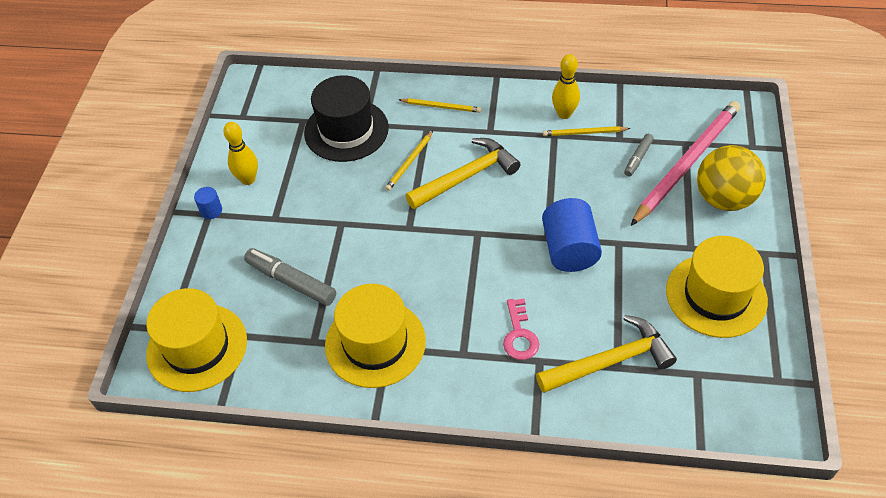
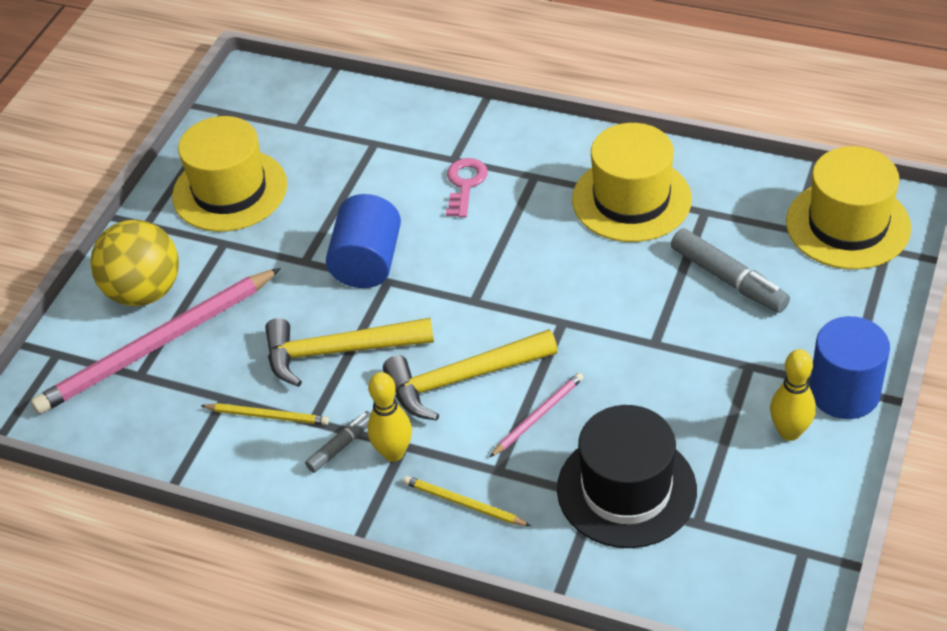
camera: 165 degrees left, 5 degrees down
blue cylinder [194,187,222,219] -> blue cylinder [809,316,890,419], size x2.11
yellow pencil [385,131,433,191] -> pink pencil [490,373,584,457]
yellow hammer [536,315,677,393] -> yellow hammer moved to [265,318,434,387]
yellow bowling pin [552,54,580,119] -> yellow bowling pin moved to [367,372,412,462]
grey marker [624,134,654,177] -> grey marker moved to [305,411,371,473]

